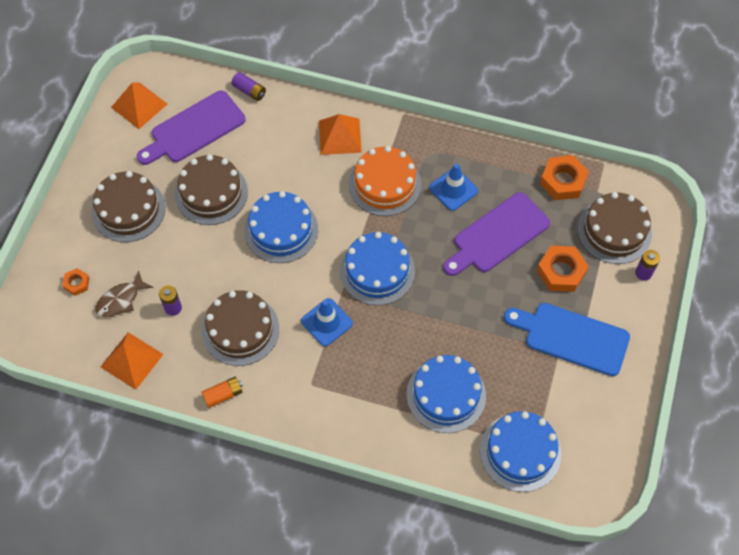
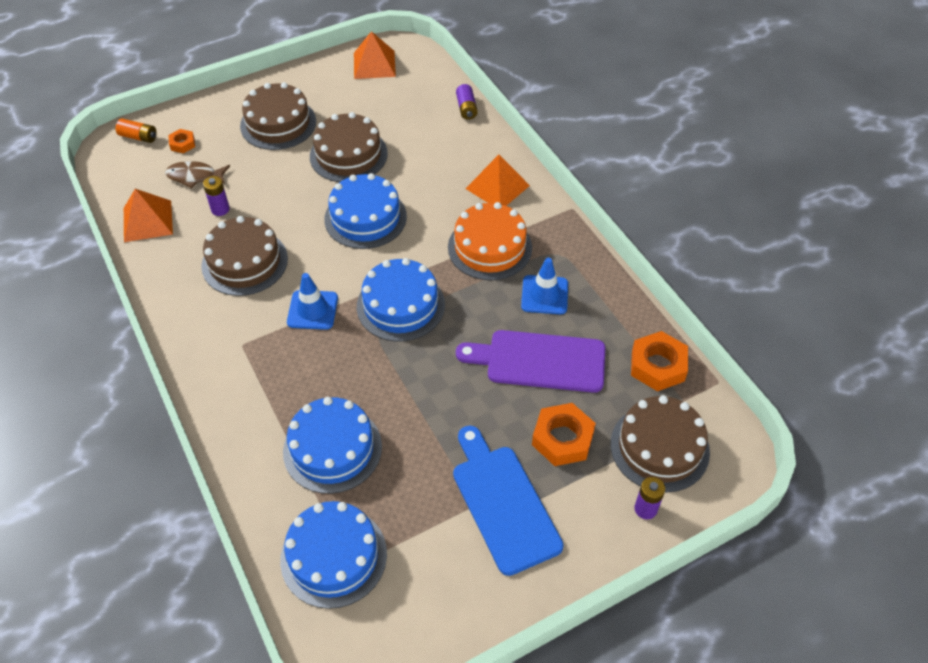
camera: 45 degrees right, 10 degrees down
purple cutting board [137,90,246,165] -> none
orange battery [201,377,243,408] -> orange battery moved to [116,118,157,143]

